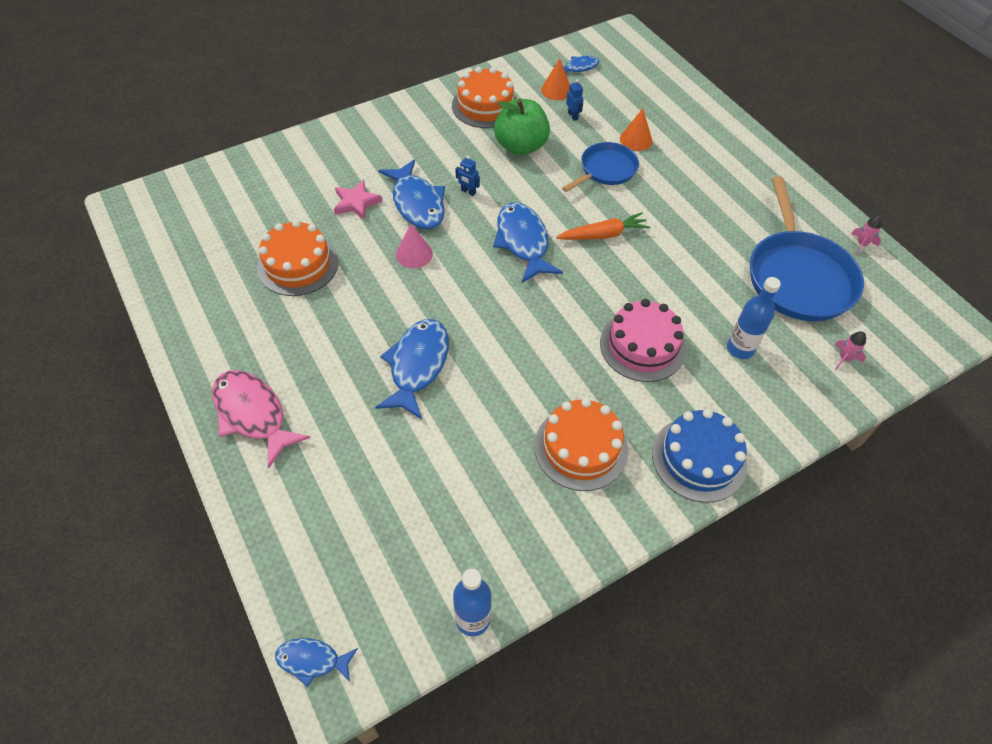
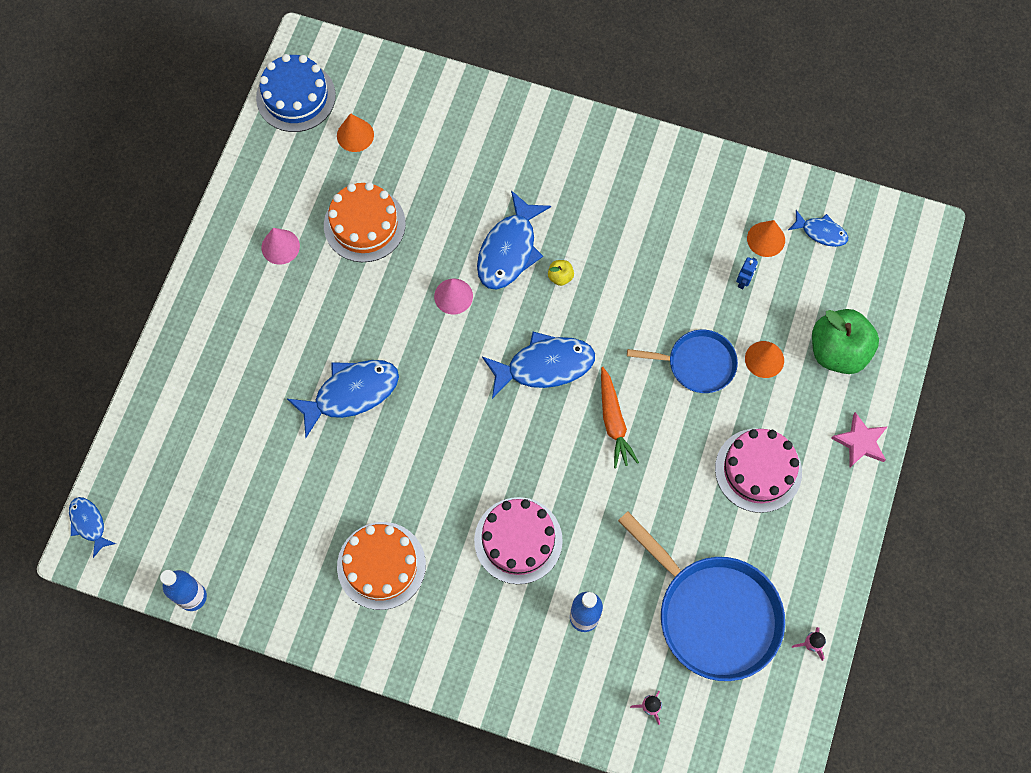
camera: 50 degrees right, 15 degrees up
pink fish [212,370,311,469] -> none
pink star [334,180,383,220] -> pink star moved to [831,412,888,467]
orange cake [452,67,517,128] -> none
blue robot [456,156,480,196] -> yellow apple [548,260,574,286]
blue fish [493,202,563,283] -> blue fish turned 45 degrees clockwise [482,332,595,399]
green apple [494,99,550,156] -> green apple moved to [812,309,879,374]
orange carrot [556,212,651,240] -> orange carrot turned 45 degrees clockwise [601,367,639,468]
blue cake [652,409,747,503] -> blue cake moved to [256,54,336,132]
blue pan [750,177,864,321] -> blue pan turned 90 degrees counterclockwise [618,511,785,681]
none -> pink cone [261,228,300,265]
none -> orange cone [337,113,374,152]
none -> pink cake [715,428,802,513]

